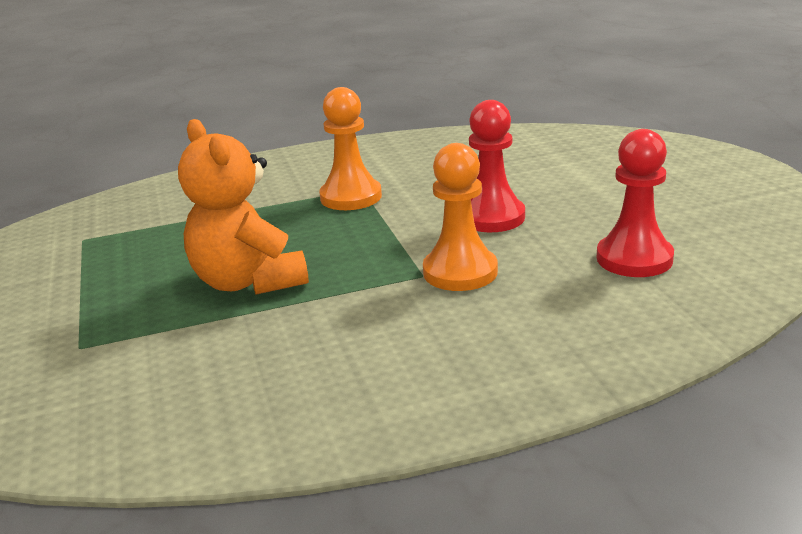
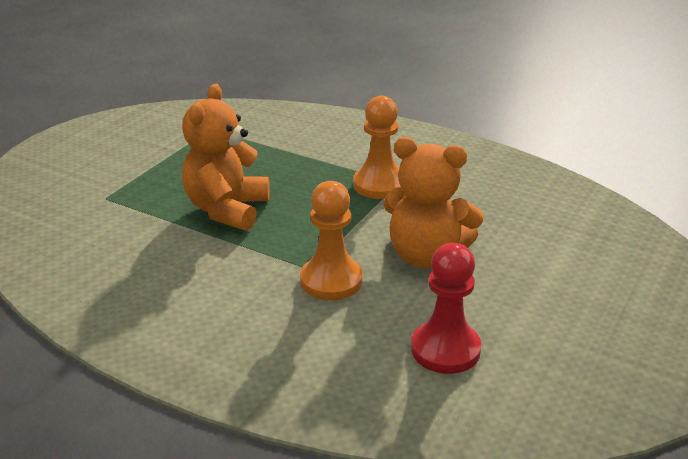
camera: 45 degrees right, 5 degrees up
red pawn [469,100,525,232] -> orange teddy bear [383,137,484,268]

